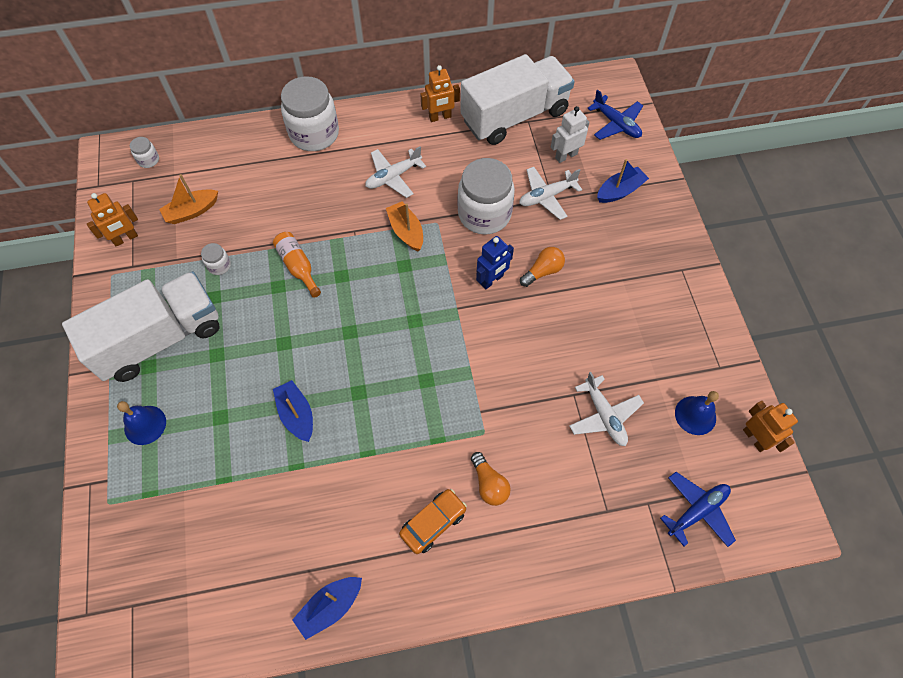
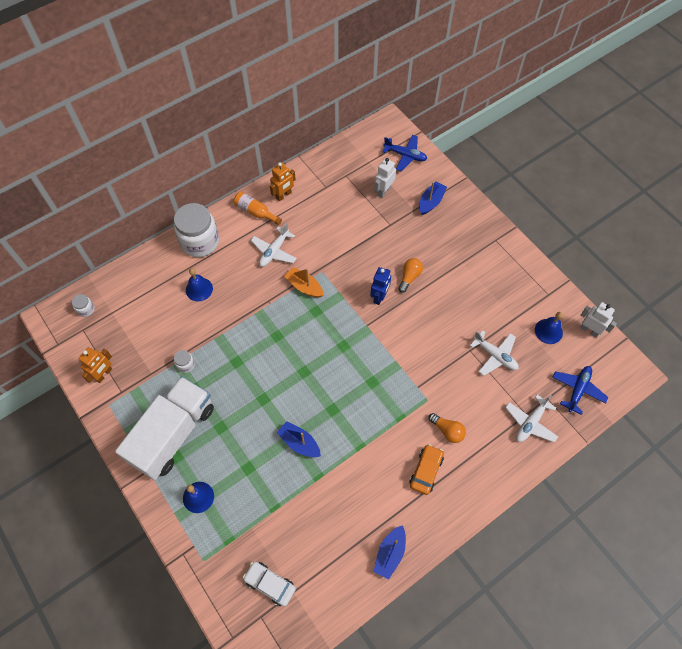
camera: 25 degrees left, 0 degrees up
orange boat [159,174,218,224] -> none
orange bottle [273,232,321,298] -> orange bottle moved to [234,192,282,225]
white jar [457,158,515,235] -> none
white truck [460,54,575,145] -> none
white plane [519,167,582,220] -> white plane moved to [505,394,558,443]
orange robot [743,401,798,452] -> white robot [580,302,617,338]
none -> blue bell [186,268,213,301]
none -> white car [243,561,296,606]

